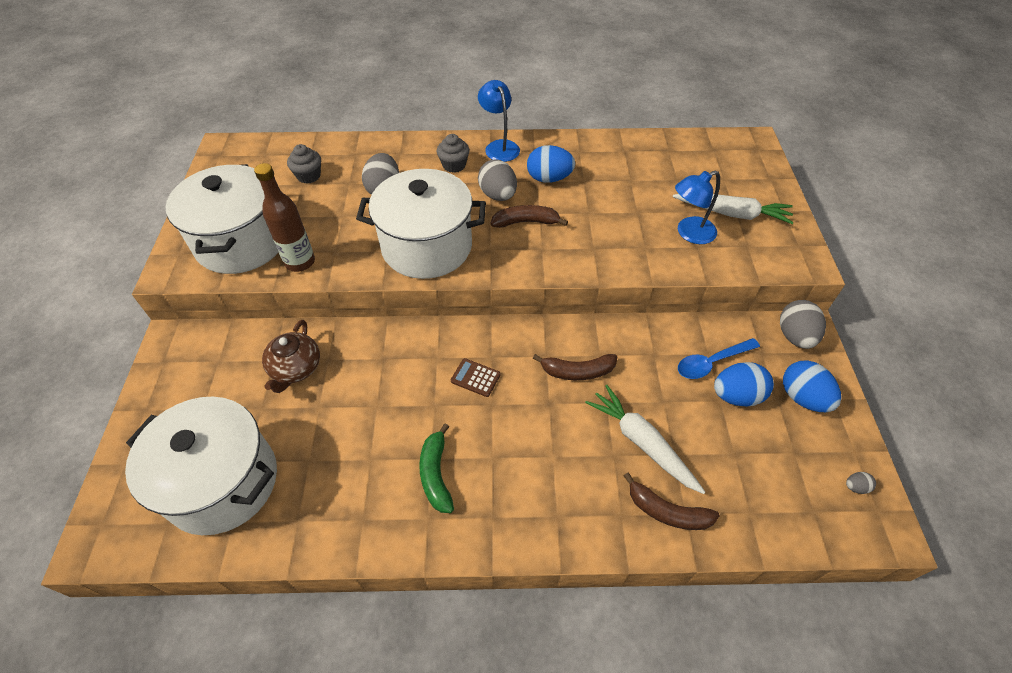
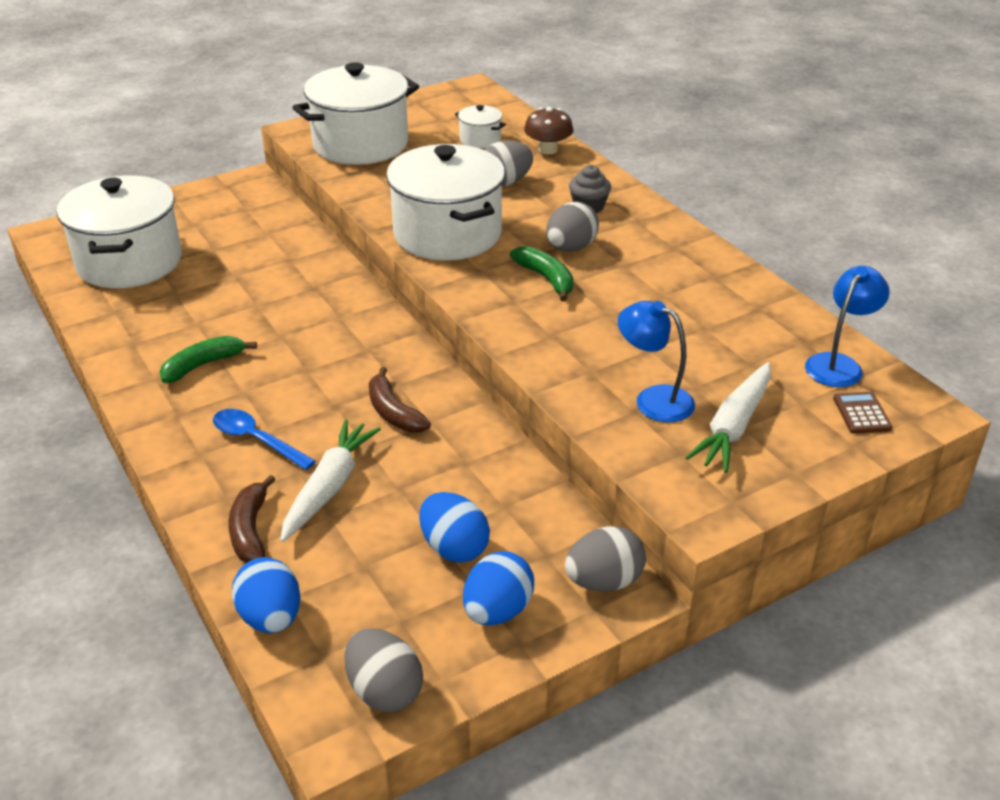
camera: 60 degrees right, 15 degrees down
brown bottle [254,163,315,272] -> none
brown teapot [262,320,320,393] -> none
grey cupcake [287,144,321,184] -> white pot [455,105,506,148]
brown calculator [451,358,501,397] -> brown calculator moved to [833,392,892,434]
blue lamp [478,80,520,162] -> blue lamp moved to [805,266,890,387]
brown banana [490,205,568,228] -> green banana [510,246,573,301]
blue egg [527,145,575,183] -> blue egg moved to [232,557,300,633]
white carrot [673,194,794,224] -> white carrot turned 45 degrees clockwise [685,362,771,473]
blue spoon [678,338,760,379] -> blue spoon moved to [213,409,316,470]
grey egg [846,472,876,494] -> grey egg [344,629,423,712], size x2.23
none -> brown mushroom [524,107,573,154]

